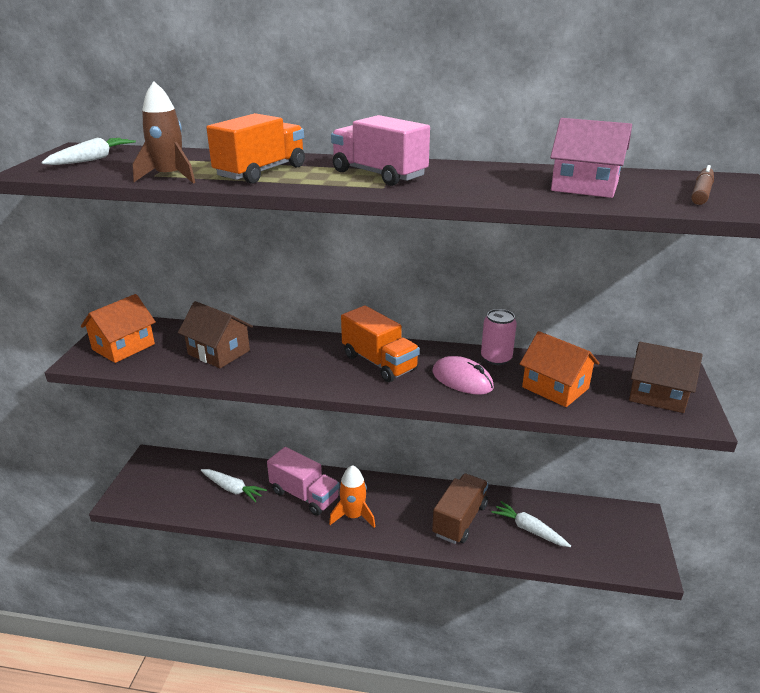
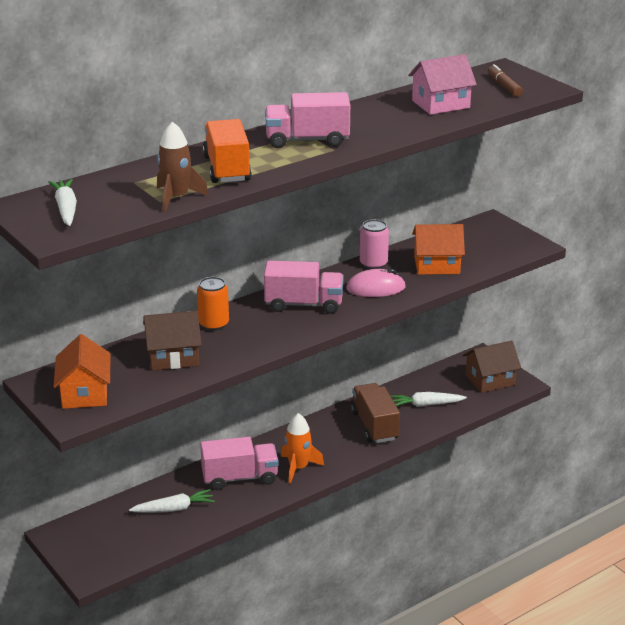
camera: 45 degrees left, 0 degrees up
orange truck [341,305,420,382] -> pink truck [264,260,344,314]
brown house [629,342,703,413] -> brown house moved to [463,341,521,393]
none -> orange can [197,277,229,331]

